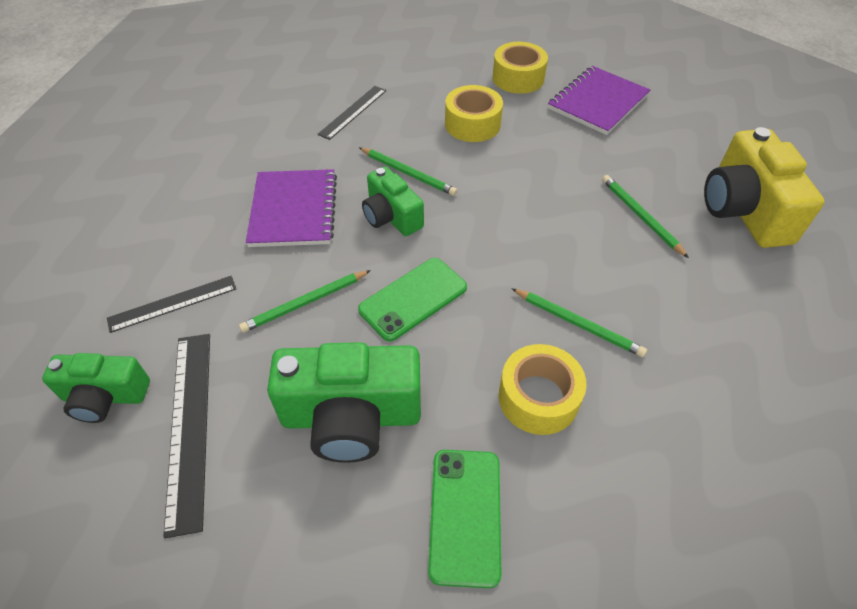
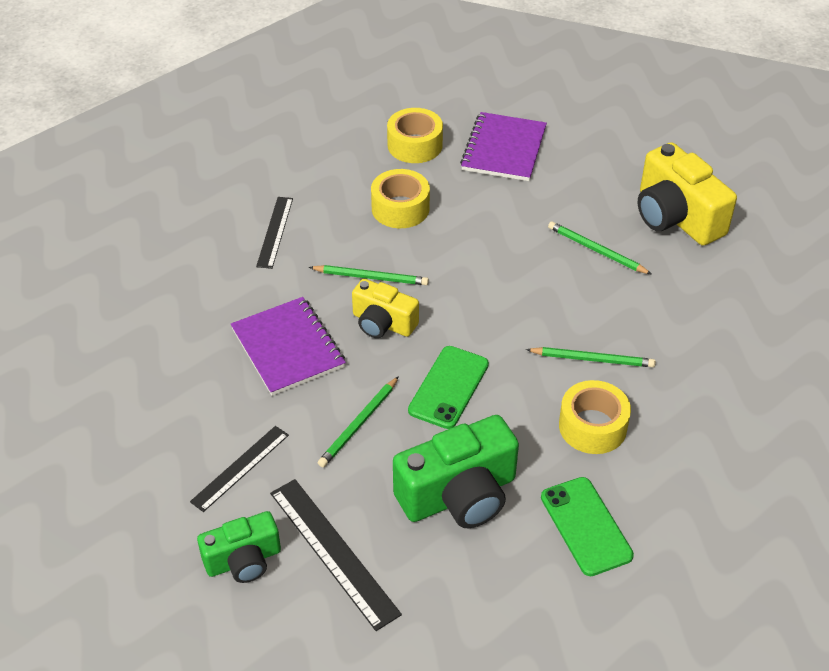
camera: 25 degrees left, 5 degrees down
green camera [362,166,424,236] -> yellow camera [352,279,419,338]

